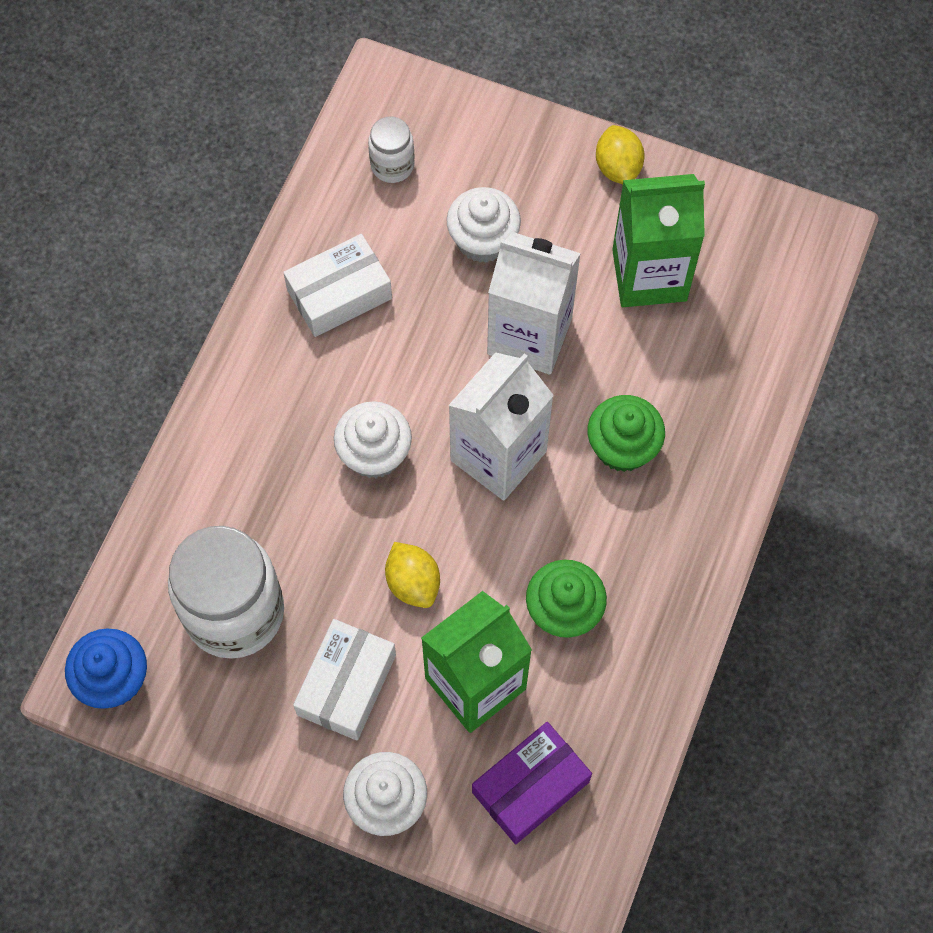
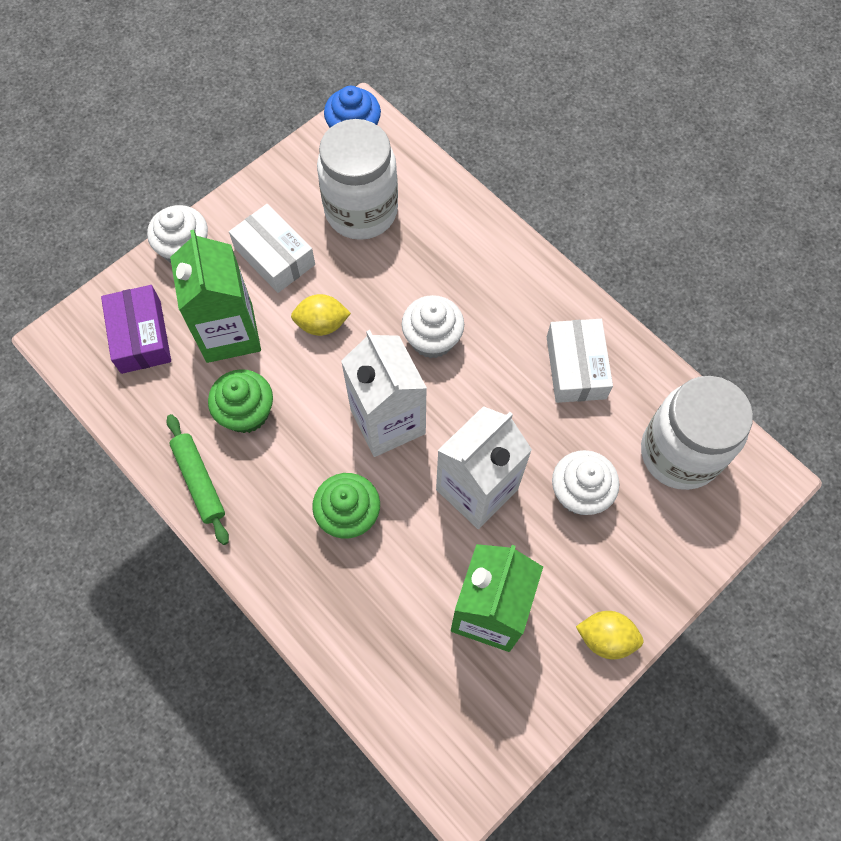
camera: 115 degrees right, 0 degrees up
white jar [368,117,415,183] -> white jar [641,376,753,490], size x2.07
none -> green rolling pin [167,414,229,545]

